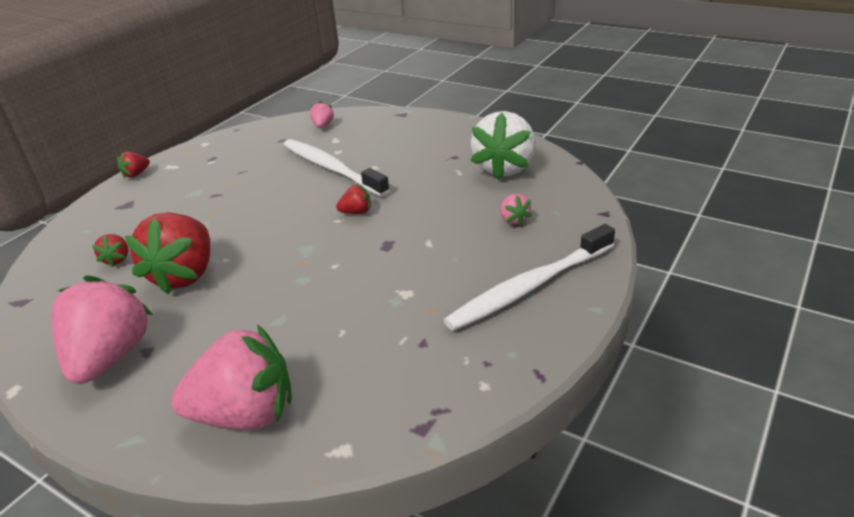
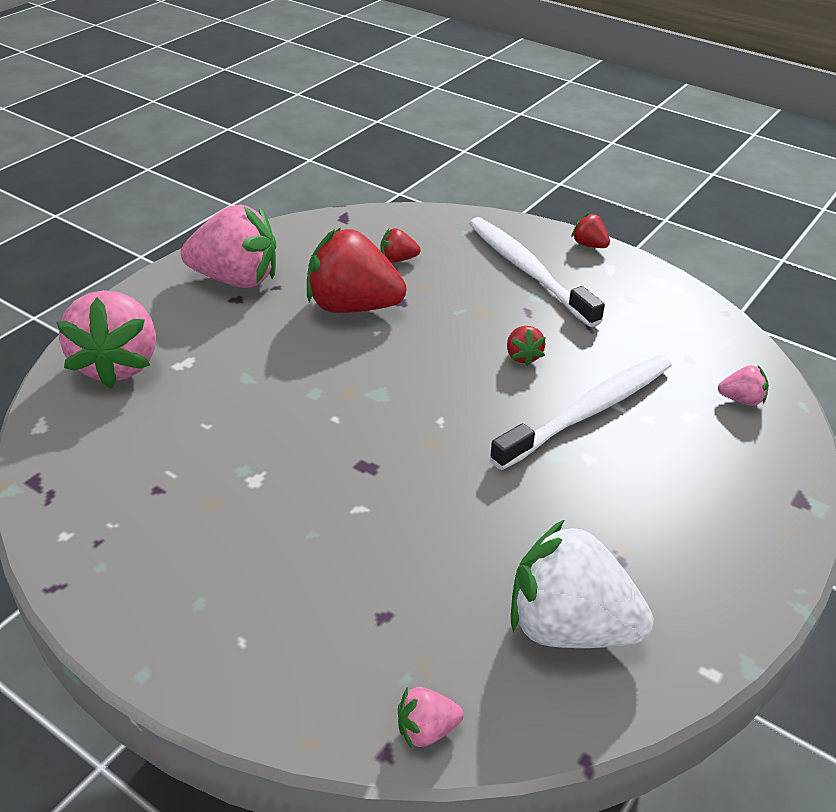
camera: 90 degrees right, 5 degrees up
red strawberry [336,185,371,214] -> red strawberry moved to [507,326,546,366]
white toothbrush [444,224,615,331] -> white toothbrush moved to [469,217,605,327]
pink strawberry [500,194,532,226] -> pink strawberry moved to [398,687,463,749]

